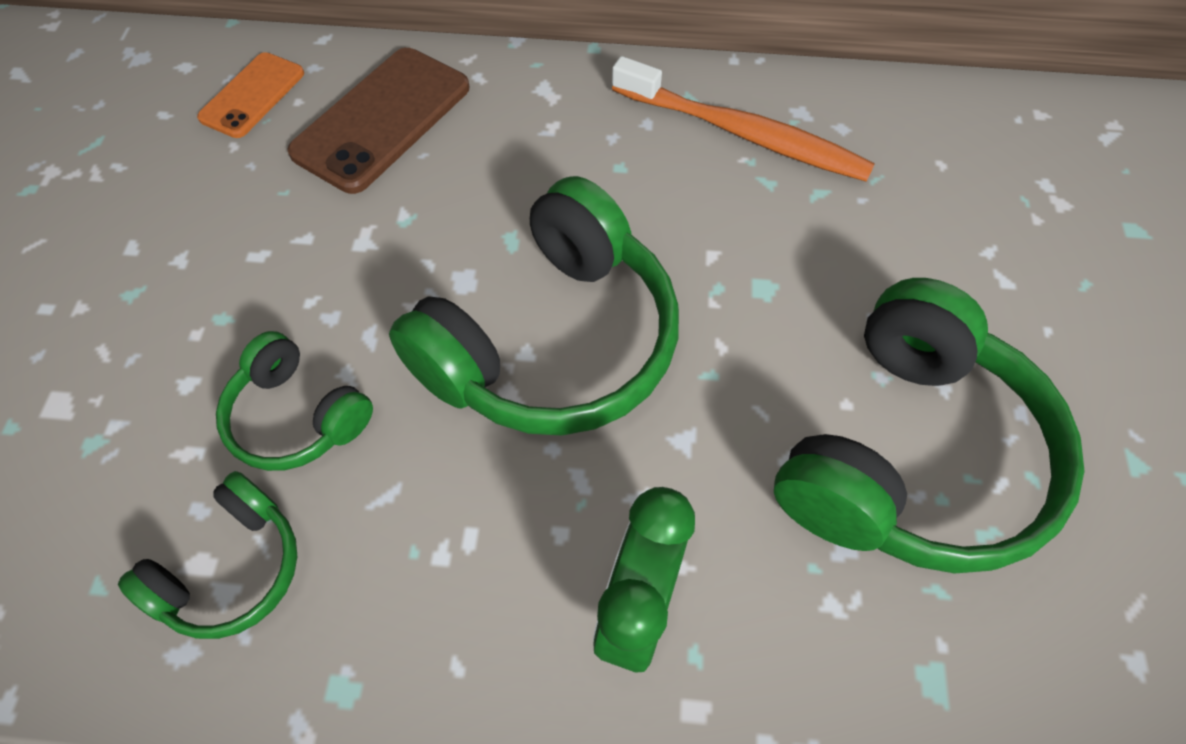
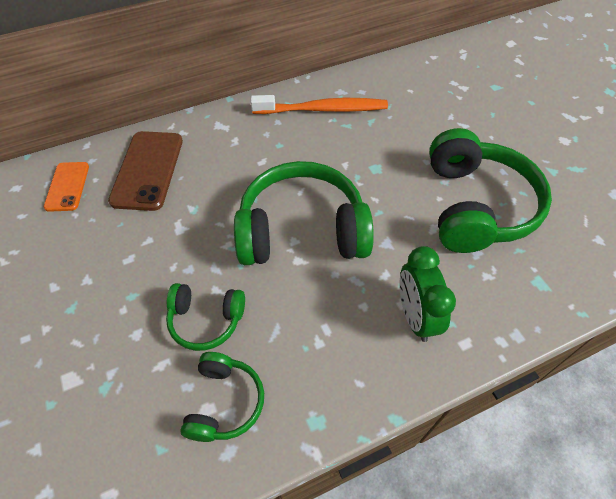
camera: 30 degrees left, 5 degrees down
green headphones [389,176,679,435] -> green headphones turned 105 degrees counterclockwise [234,161,374,265]

